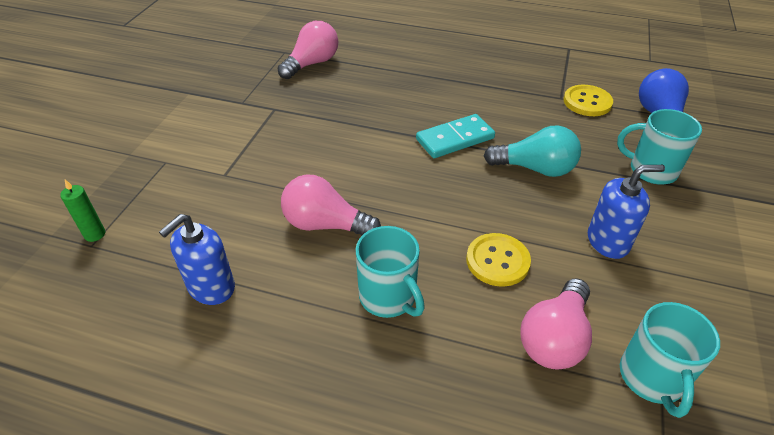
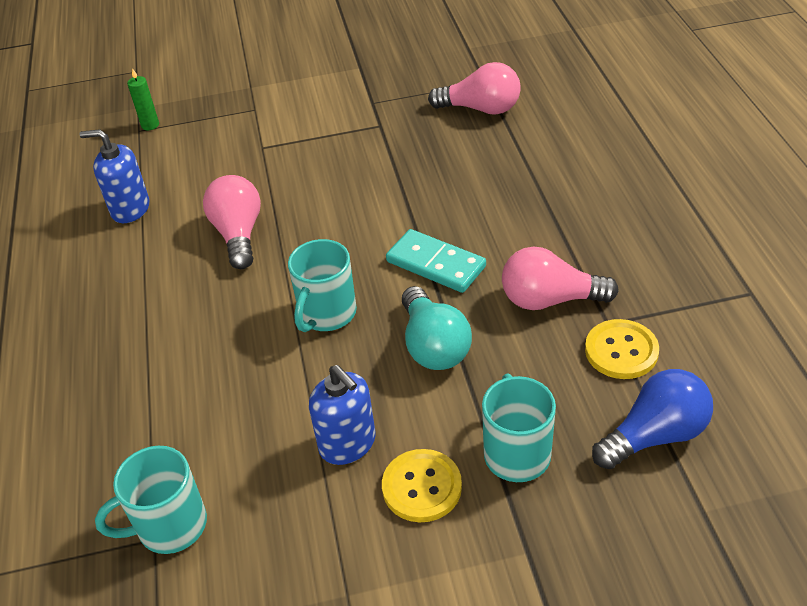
camera: 65 degrees right, 0 degrees up
turquoise mug [356,226,425,318] -> turquoise mug moved to [288,239,357,332]
yellow button [466,233,531,287] -> yellow button moved to [382,449,462,522]
pink light bulb [521,278,592,370] -> pink light bulb moved to [502,247,619,310]

